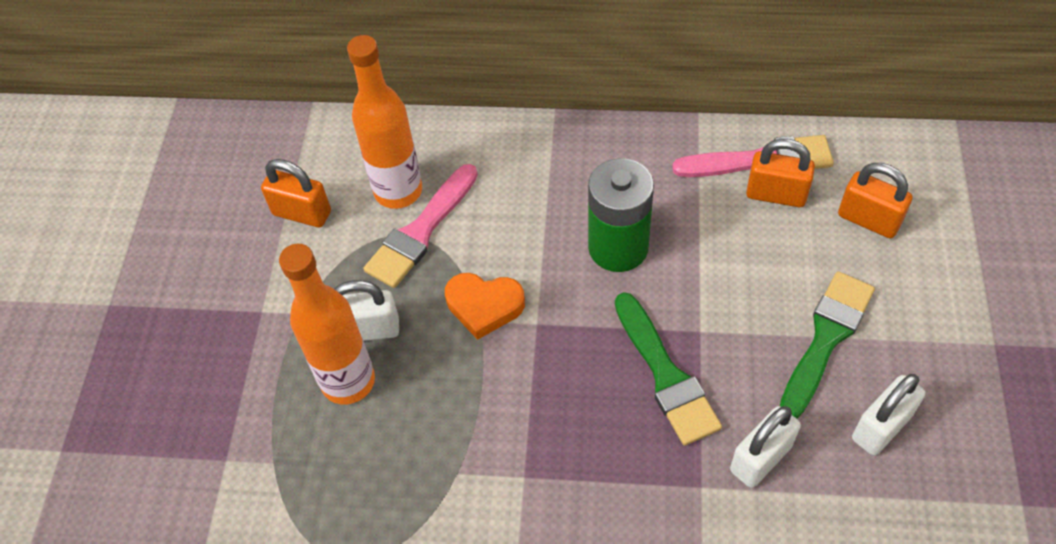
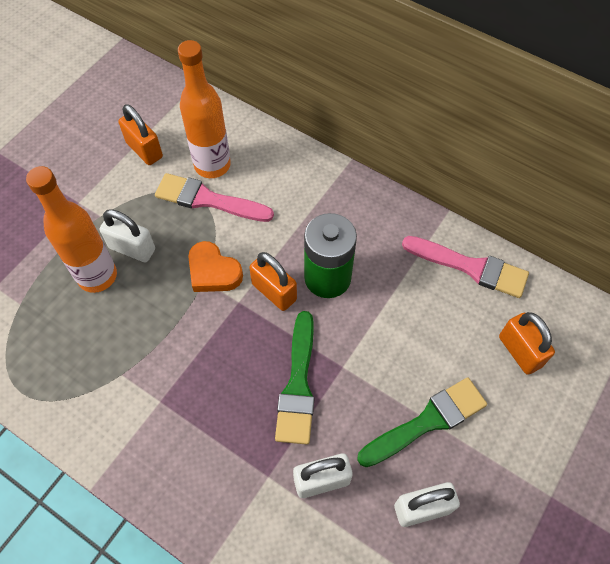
camera: 25 degrees right, 5 degrees up
pink brush [363,164,478,288] -> pink brush turned 45 degrees clockwise [155,173,274,222]
orange padlock [746,139,815,207] -> orange padlock moved to [249,252,297,311]

